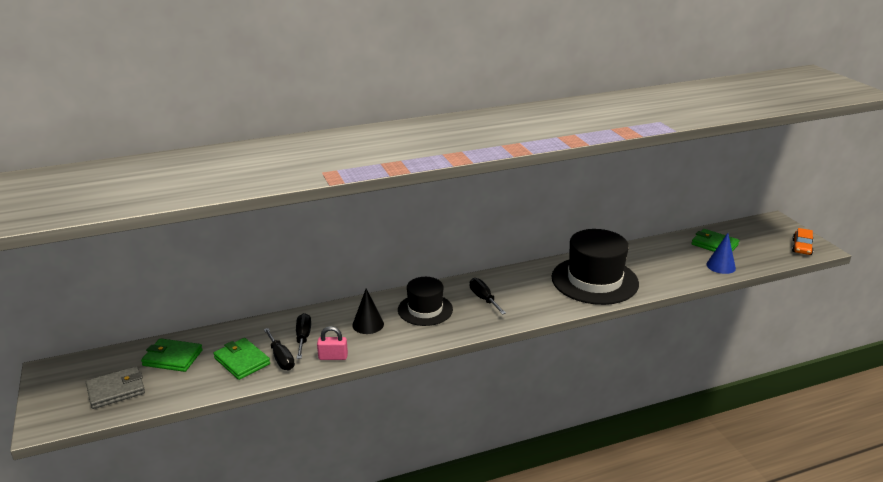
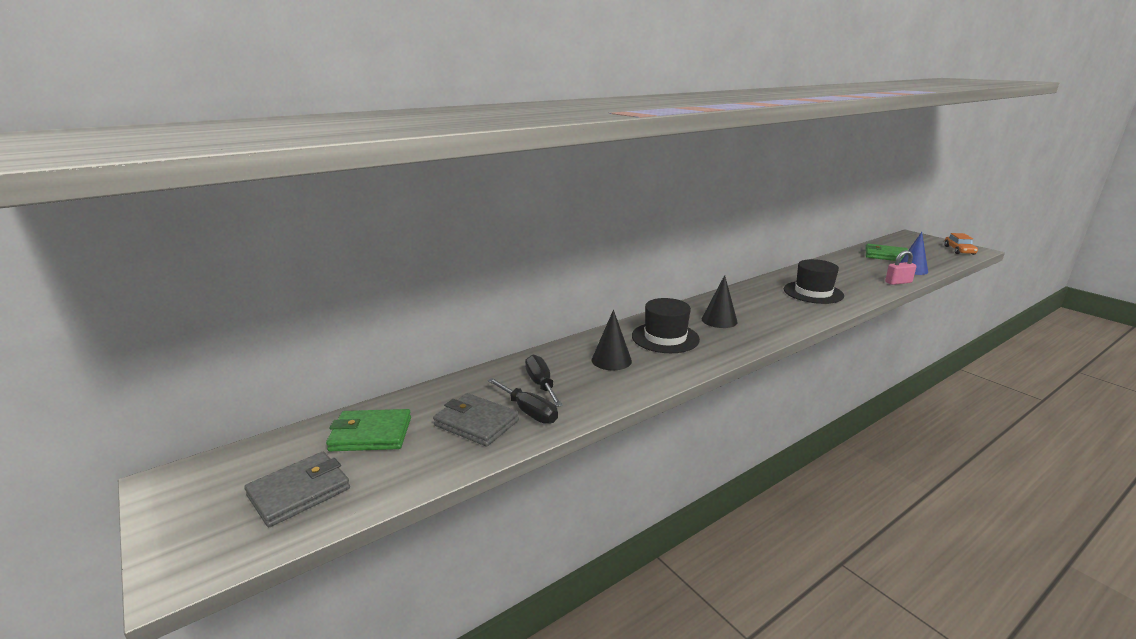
camera: 15 degrees left, 5 degrees down
green wallet [213,338,270,380] -> grey wallet [433,393,519,446]
pink padlock [317,326,348,360] -> pink padlock moved to [885,250,917,285]
black screwdriver [470,278,506,315] -> black cone [702,275,738,328]
black hat [552,229,639,305] -> black hat [784,259,844,304], size x0.60

